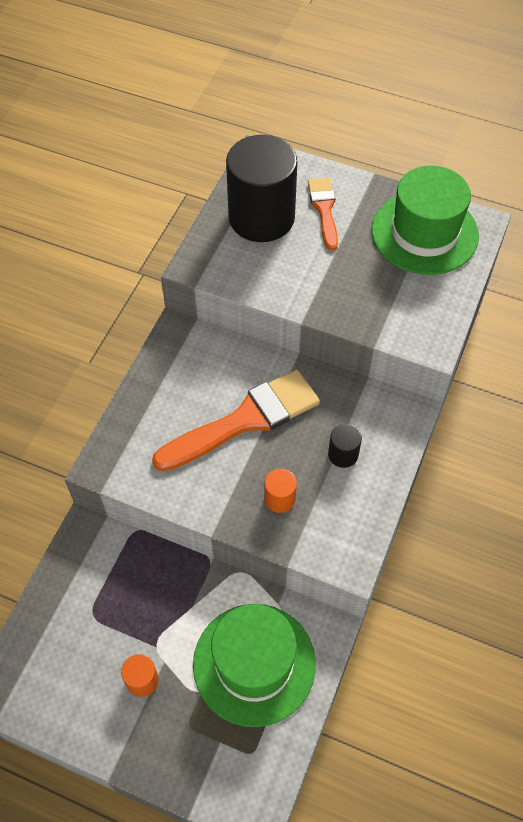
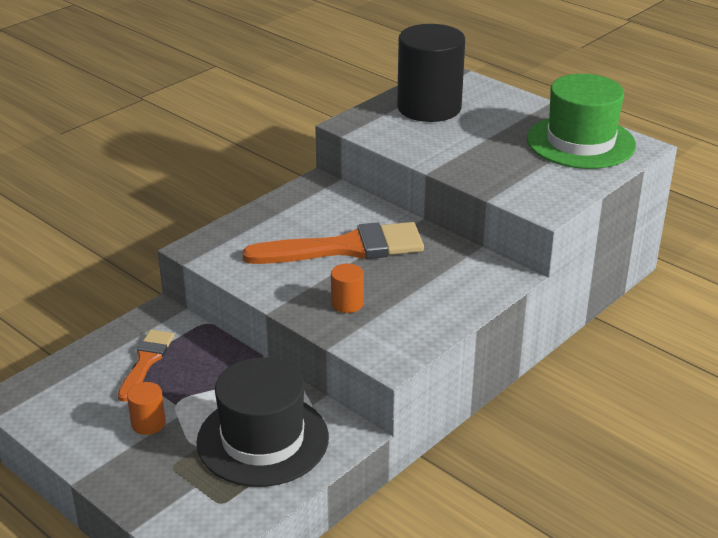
camera: 20 degrees right, 25 degrees down
green hat [193,604,316,727] -> black hat [196,357,329,487]
orange brush [308,178,338,251] -> orange brush moved to [118,330,174,402]
black cylinder [328,424,362,468] -> none

